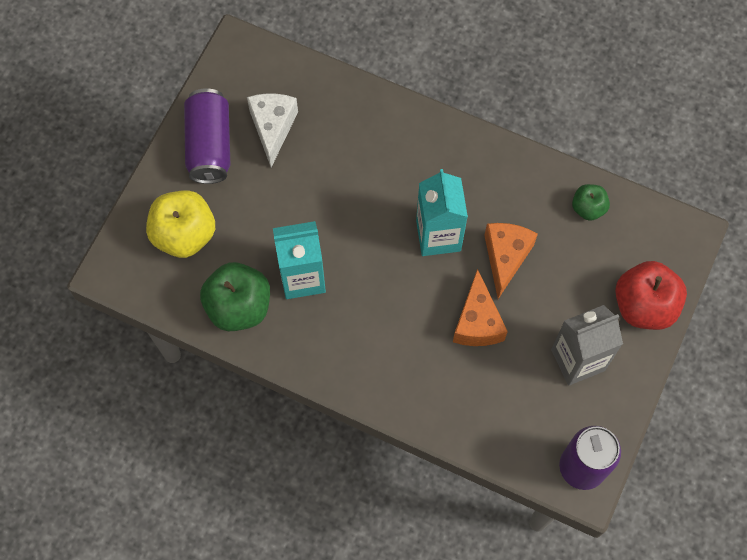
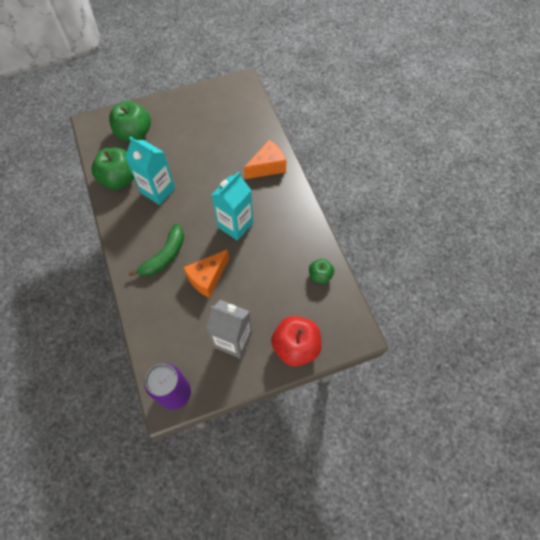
camera: 45 degrees right, 5 degrees down
yellow apple [146,190,215,258] -> green apple [109,101,151,142]
purple can [184,88,231,184] -> none
white cheese [247,93,298,167] -> none
orange cheese [484,223,538,299] -> orange cheese moved to [244,140,286,179]
none -> green banana [129,223,184,276]

